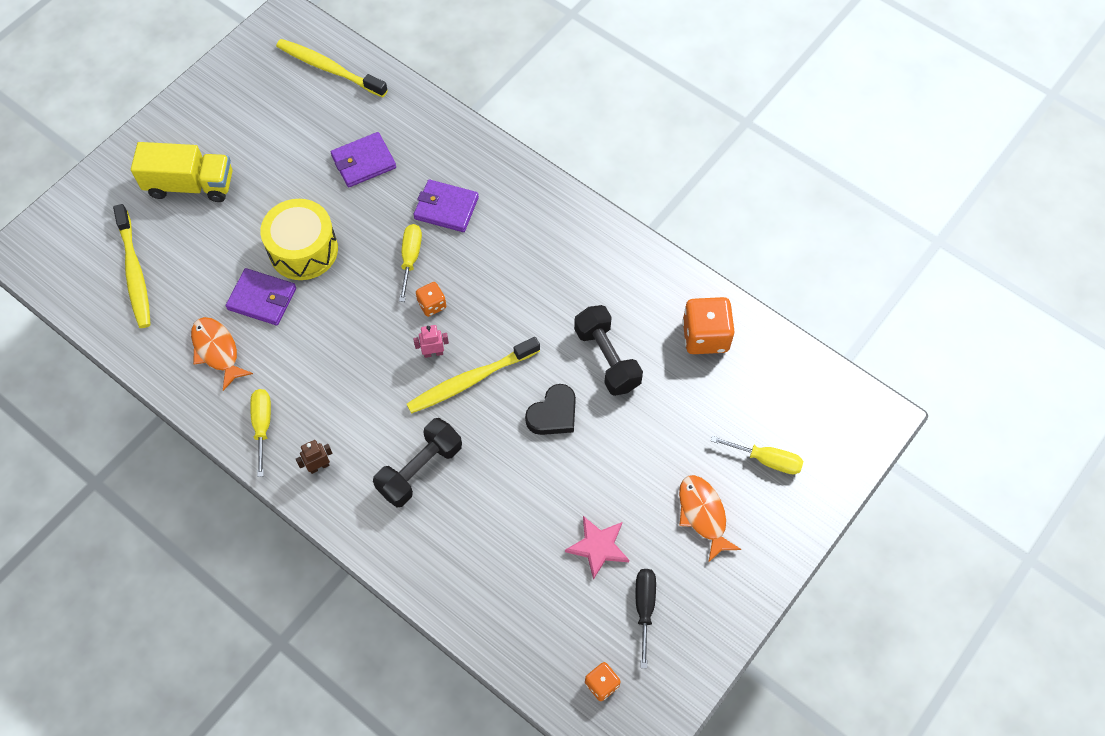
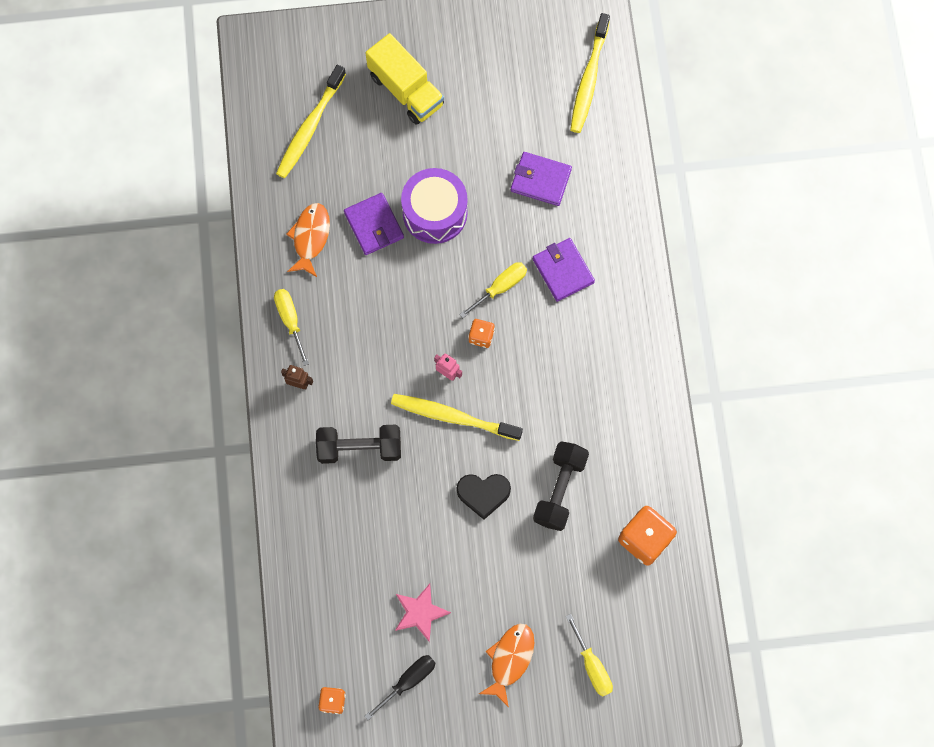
camera: 45 degrees right, 10 degrees up
yellow screwdriver [250,389,271,477] -> yellow screwdriver turned 60 degrees counterclockwise [274,289,309,366]
yellow drum [260,199,338,280] -> purple drum [401,168,468,244]
yellow toothbrush [276,39,388,97] -> yellow toothbrush turned 150 degrees counterclockwise [570,13,610,133]

